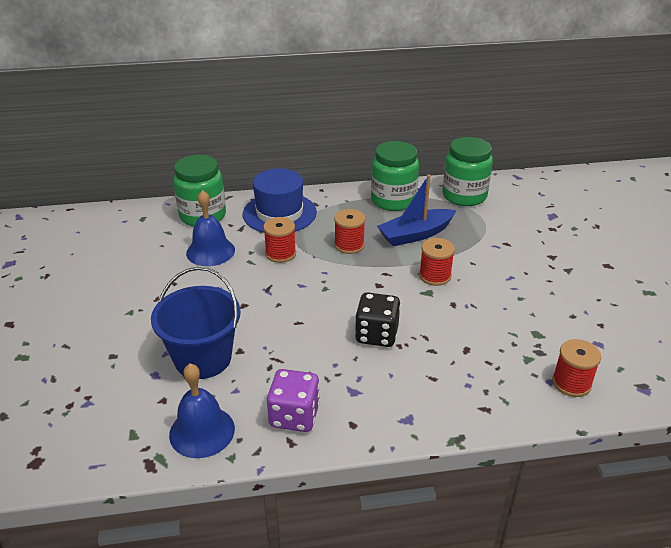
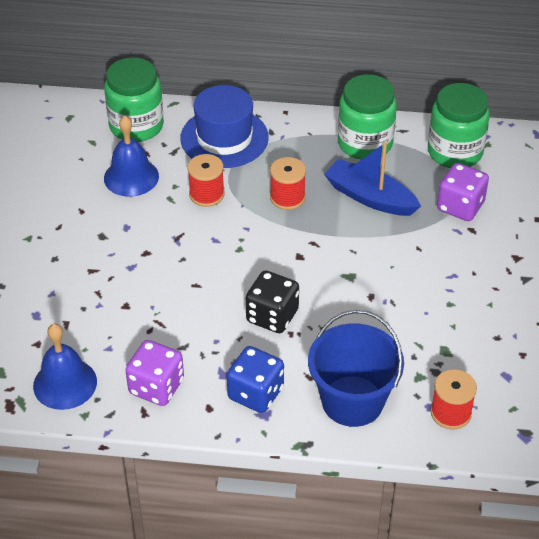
camera: 15 degrees right, 10 degrees up
blue bucket [151,267,241,379] -> blue bucket moved to [308,310,404,427]
blue boat [377,175,456,246] -> blue boat turned 45 degrees clockwise [324,142,421,216]
red spool [419,238,455,286] -> none
none -> blue dice [227,346,284,413]
none -> purple dice [437,163,489,221]

